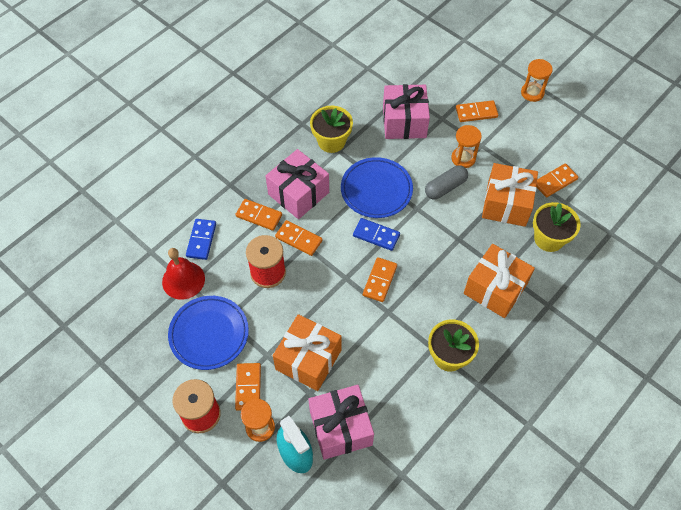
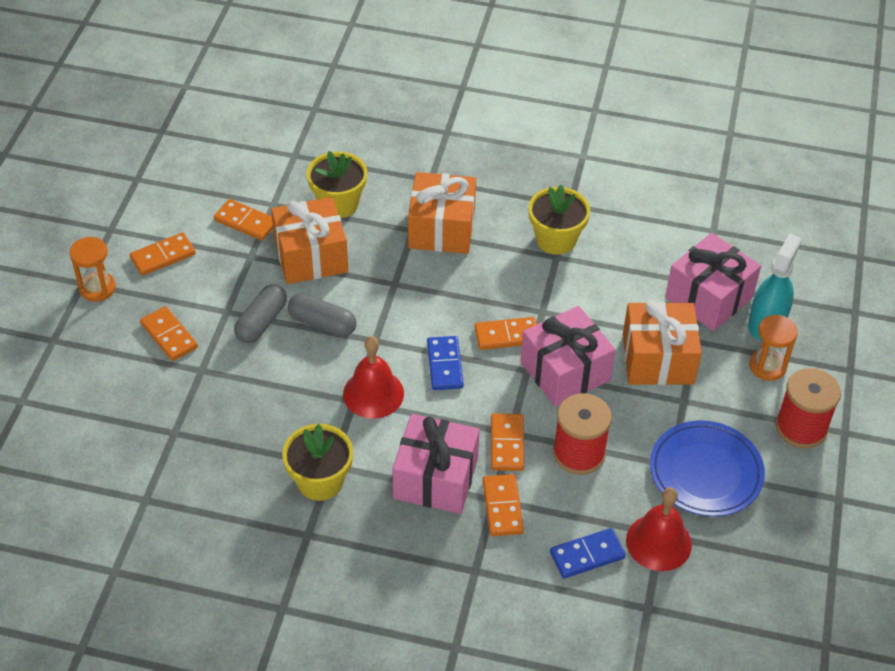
camera: 120 degrees left, 10 degrees down
orange domino [235,363,261,411] -> orange domino moved to [130,232,196,276]
blue plate [341,157,413,218] -> red bell [343,336,404,419]
pink gift [383,84,430,139] -> pink gift moved to [520,306,616,407]
orange hourglass [451,125,482,168] -> grey capsule [234,284,287,343]

